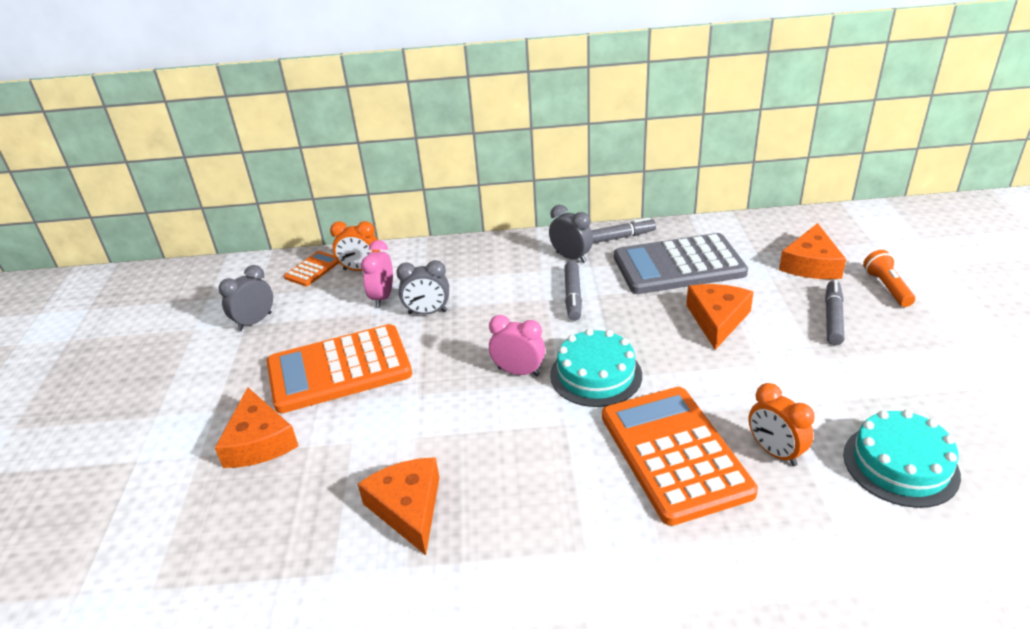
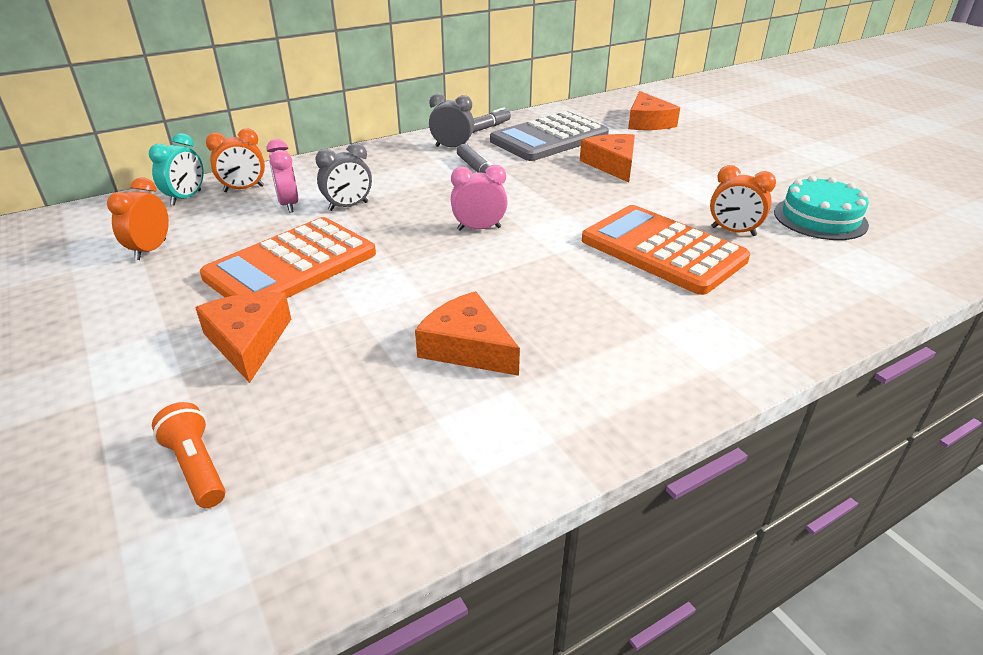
camera: 30 degrees left, 0 degrees up
orange cheese [215,387,298,468] -> orange cheese turned 150 degrees counterclockwise [195,292,291,383]
grey clock [218,265,273,331] -> orange clock [107,178,169,260]
orange calculator [284,251,339,286] -> turquoise clock [149,133,204,206]
turquoise cake [550,329,642,407] -> none
grey marker [825,280,844,345] -> none
orange flashlight [863,250,915,307] -> orange flashlight moved to [152,402,225,508]

